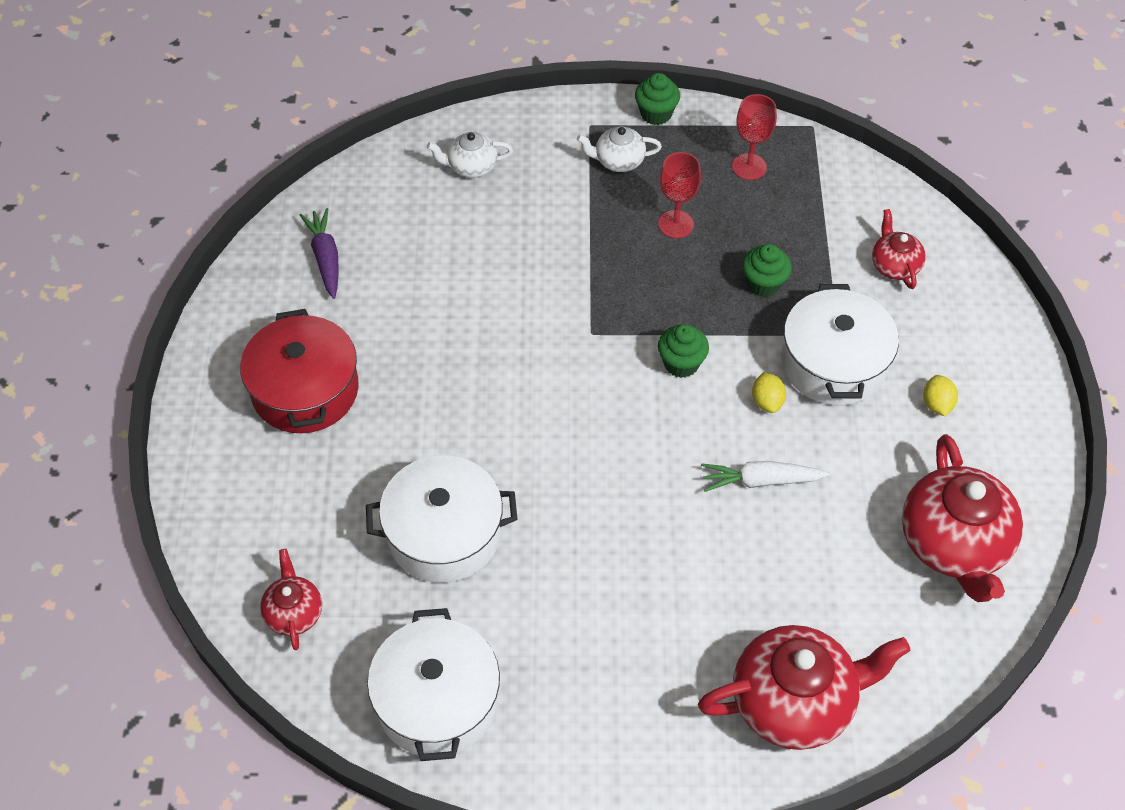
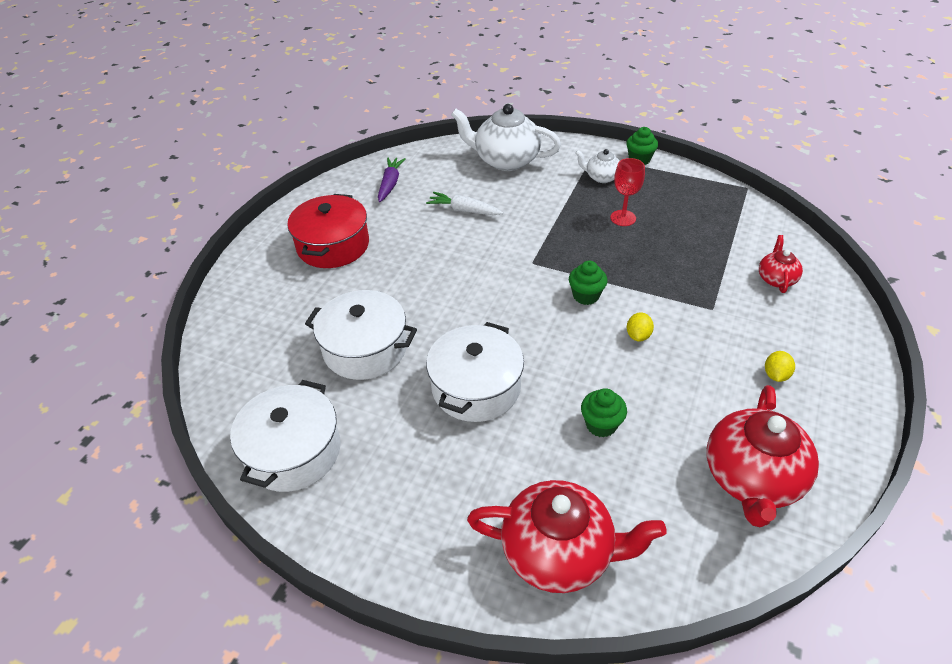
camera: 25 degrees right, 10 degrees down
red teapot [260,549,322,650] -> none
white teapot [427,132,513,178] -> white teapot [451,104,561,171], size x1.96
white carrot [701,461,829,492] -> white carrot moved to [426,192,503,215]
red goblet [732,94,777,180] -> none
green cupcake [742,244,792,297] -> green cupcake moved to [581,388,627,438]
white pot [782,284,899,406] -> white pot moved to [426,322,524,422]

